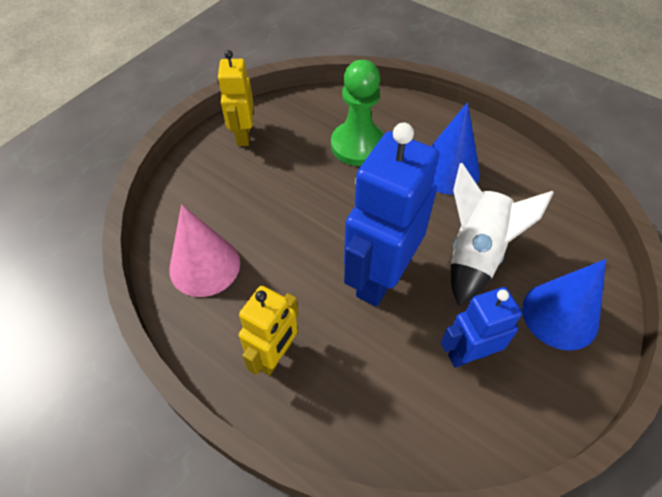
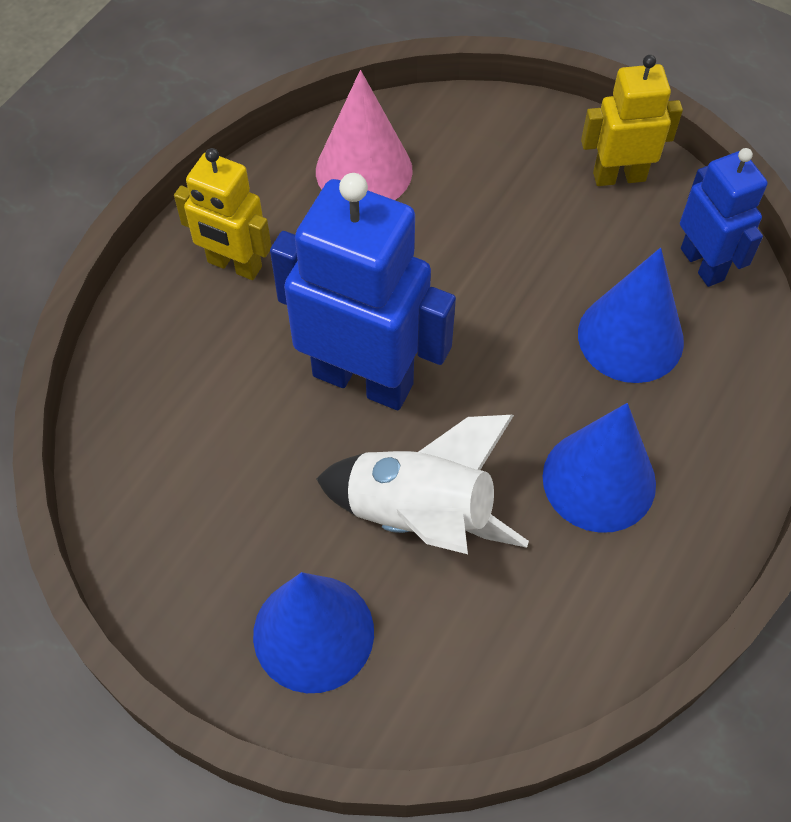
camera: 85 degrees right, 5 degrees up
green pawn [331,60,384,166] -> blue cone [578,248,684,383]
blue robot [441,287,523,368] -> blue robot moved to [680,148,768,287]

